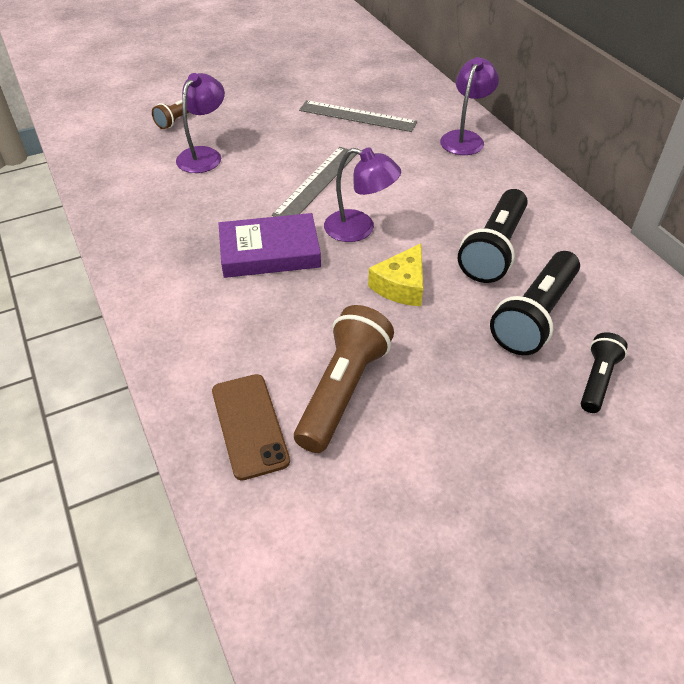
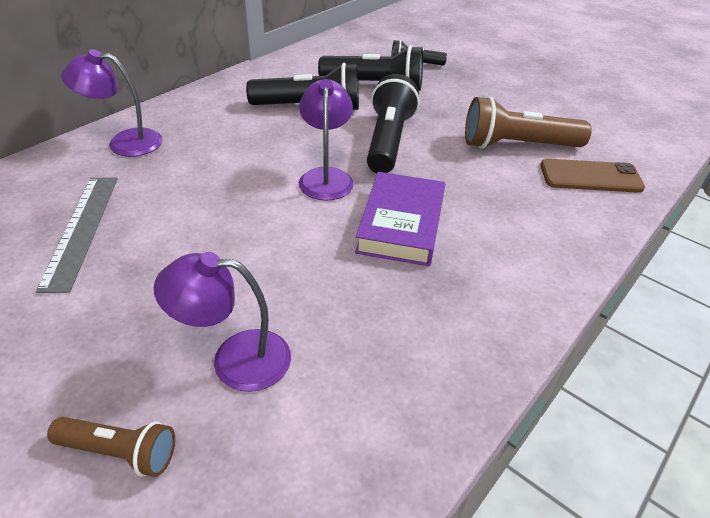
camera: 115 degrees left, 5 degrees down
brown phone [212,374,290,481] -> brown phone turned 45 degrees clockwise [540,159,645,193]
purple book [219,213,321,278] -> purple book turned 45 degrees clockwise [355,172,445,266]
grey ruler [272,147,357,217] -> none
yellow cheese [368,243,423,306] -> black flashlight [367,74,420,173]

